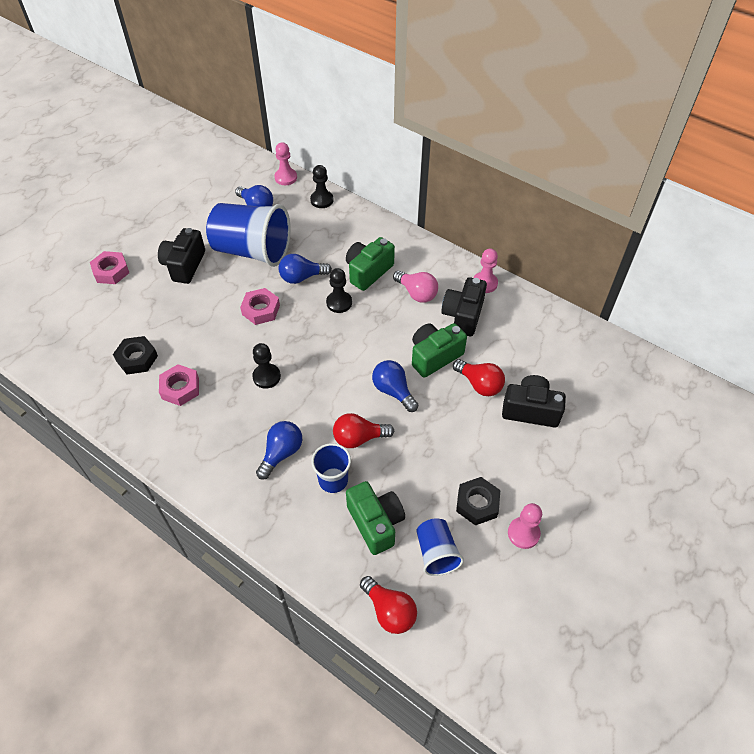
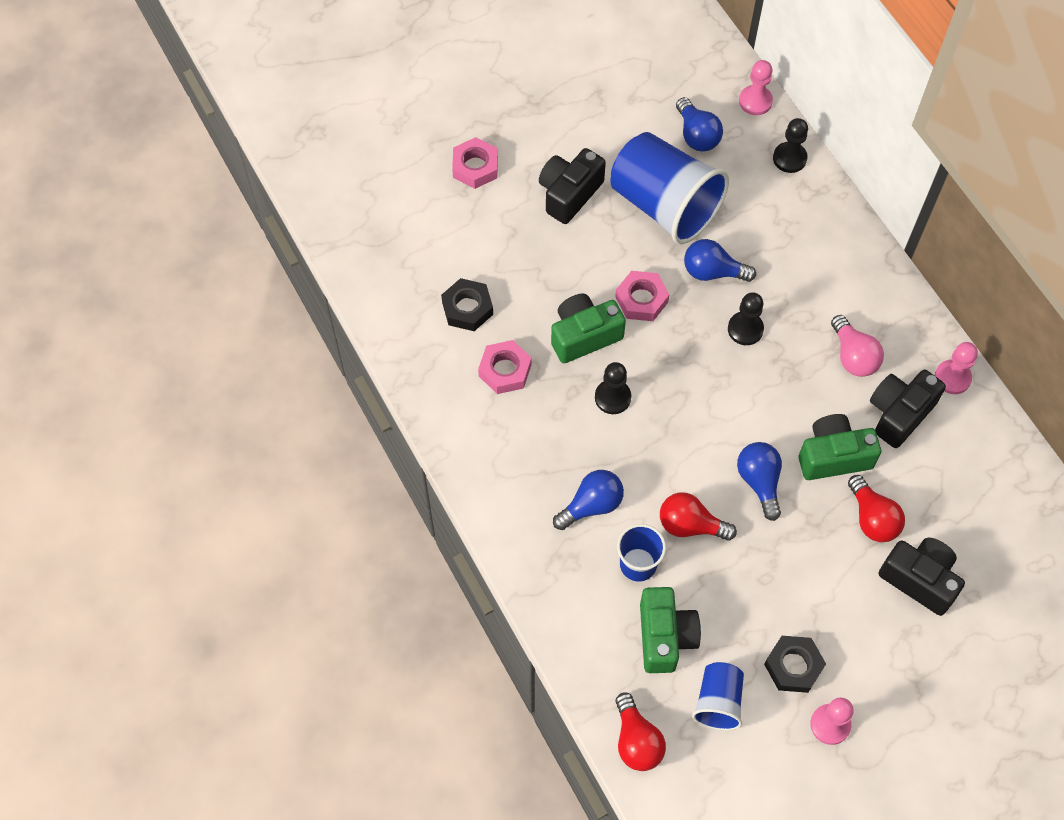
camera: 25 degrees right, 10 degrees up
green camera [346,237,395,291] -> green camera moved to [551,294,626,363]

